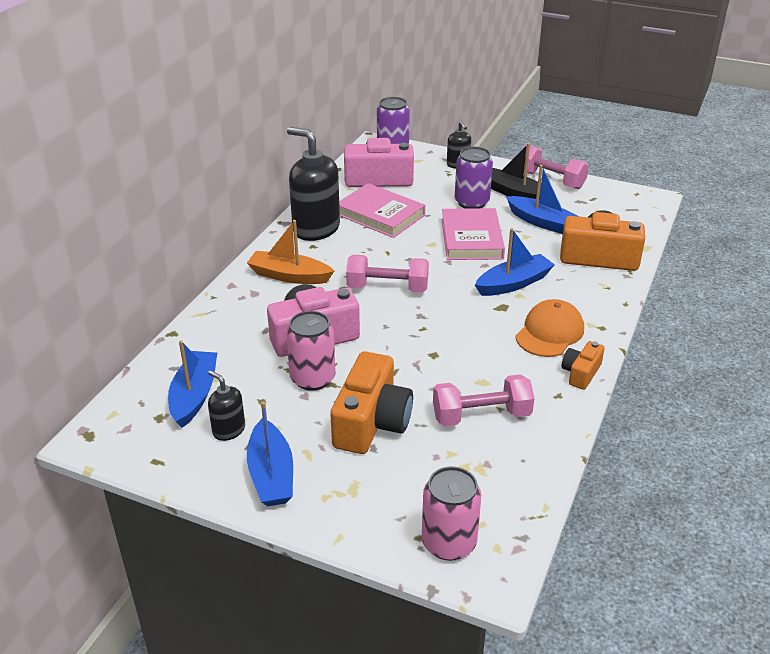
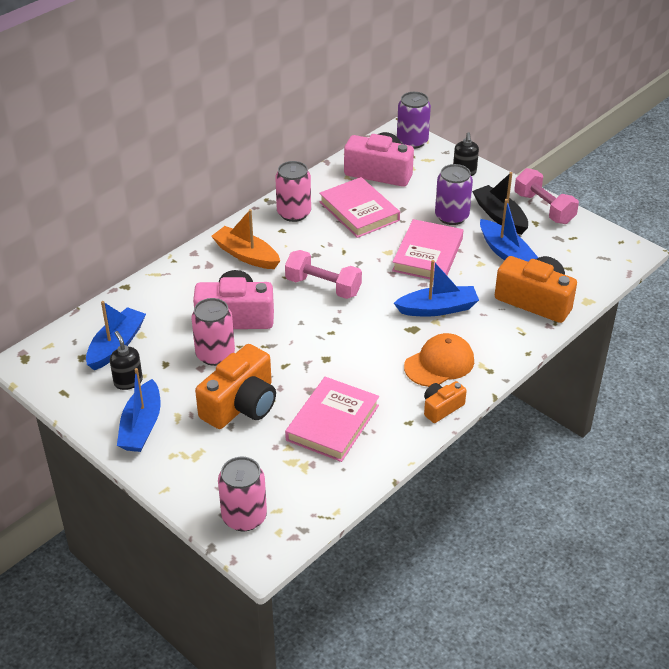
camera: 20 degrees right, 5 degrees up
black soap dispenser [287,127,340,241] -> pink can [275,161,311,222]
pink dumbbell [433,374,534,426] -> pink book [285,377,379,462]

